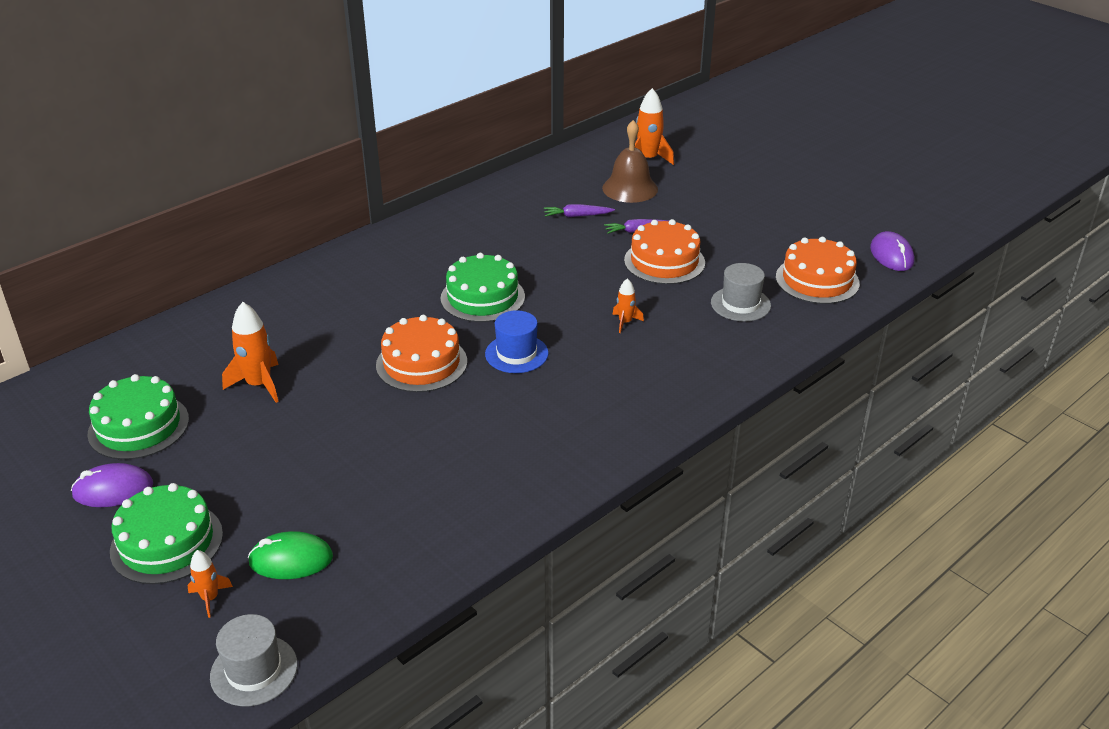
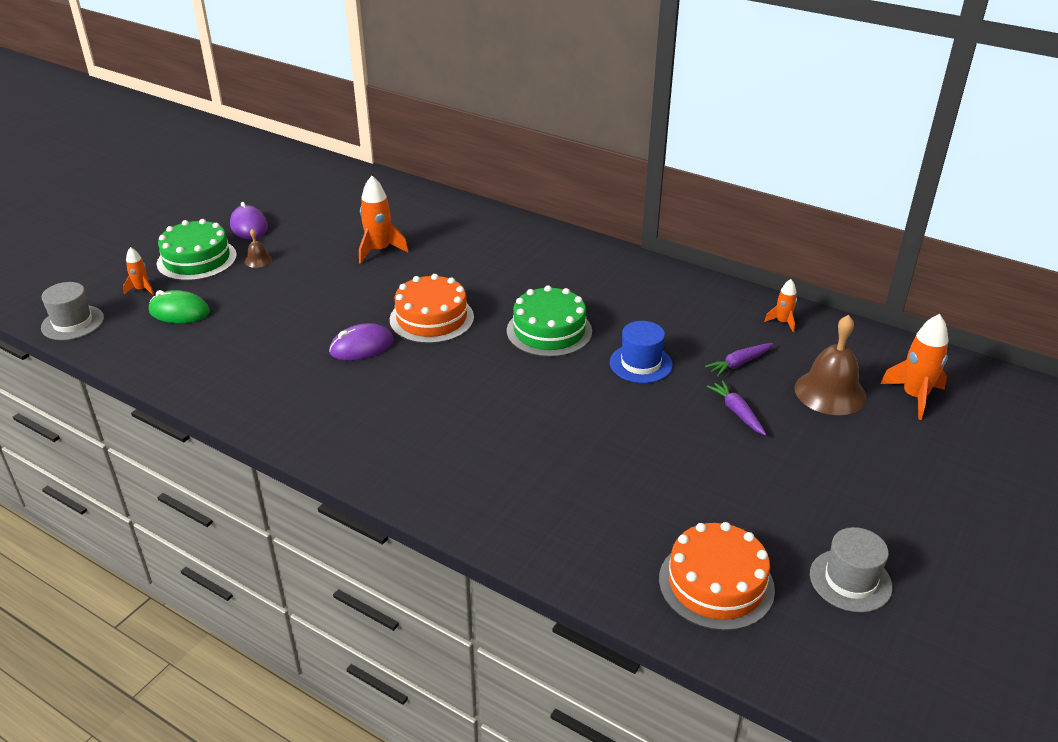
camera: 75 degrees right, 0 degrees up
green cake [88,374,189,460] -> none
green mouse [248,531,333,579] -> green mouse turned 60 degrees counterclockwise [149,290,210,323]
blue hat [485,310,549,373] -> blue hat moved to [610,321,673,383]
purple carrot [544,204,615,217] -> purple carrot turned 105 degrees counterclockwise [705,343,773,376]
orange rocket [612,278,644,333] -> orange rocket moved to [764,279,797,332]
orange cake [624,219,705,284] -> none
grey hat [711,263,771,321] -> grey hat moved to [810,527,893,612]
purple mouse [870,231,914,271] -> purple mouse moved to [329,323,394,360]
none -> brown bell [245,229,272,268]

